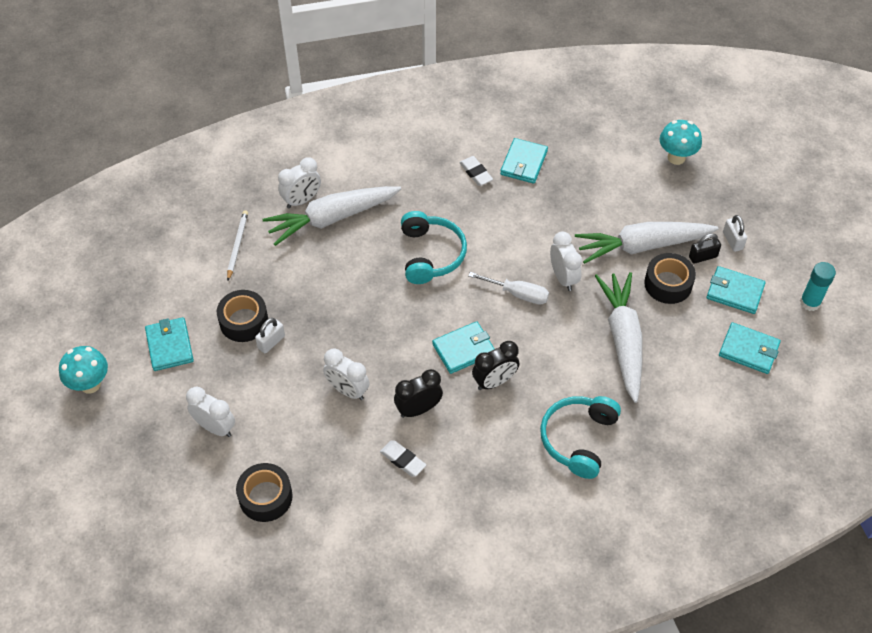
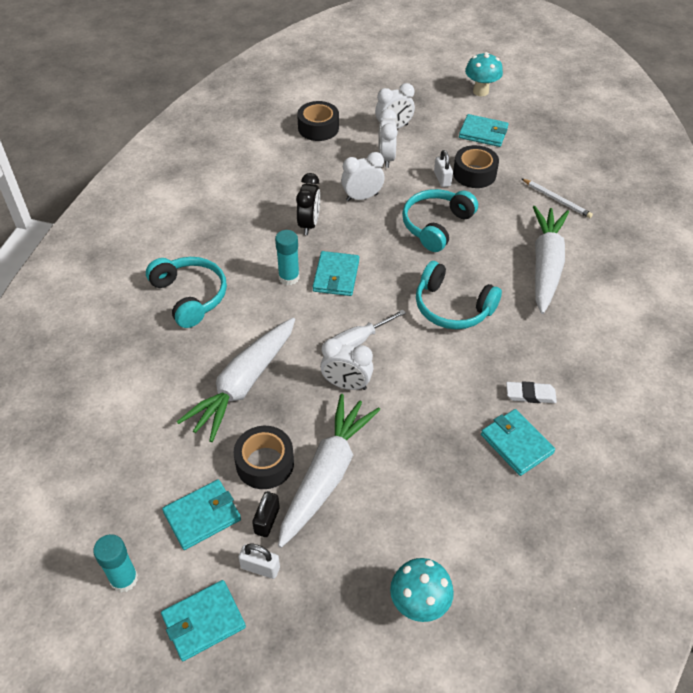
camera: 125 degrees right, 5 degrees down
white clock [278,157,321,208] -> white clock moved to [378,109,398,168]
white eraser [380,440,426,477] -> none
black clock [472,341,519,390] -> turquoise glue stick [275,230,299,285]
white carrot [595,272,643,403] -> white carrot turned 90 degrees clockwise [177,317,295,442]
turquoise wallet [719,322,781,374] -> turquoise wallet moved to [161,580,246,661]
none -> turquoise headphones [402,189,478,252]

